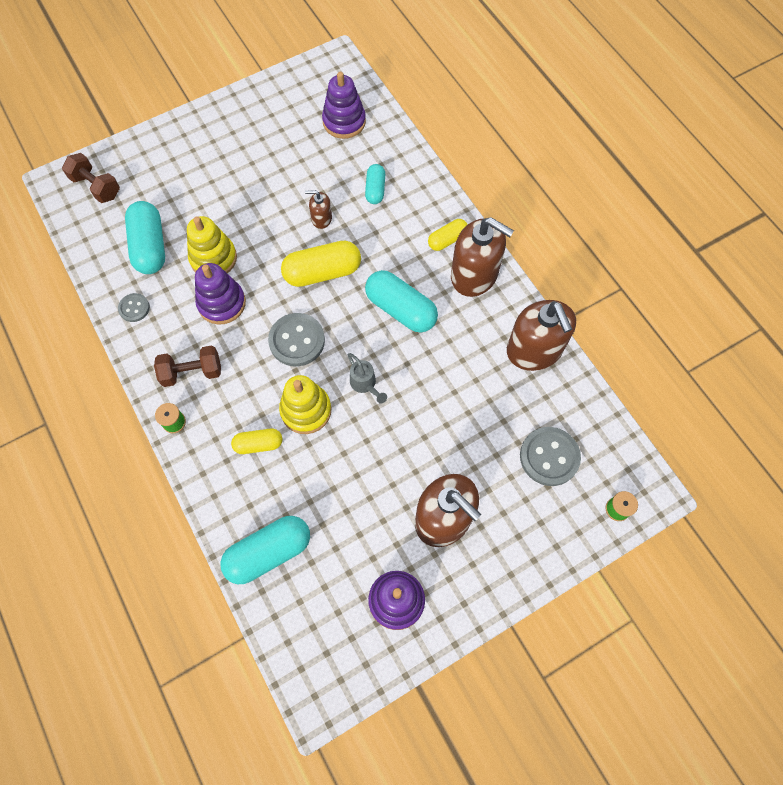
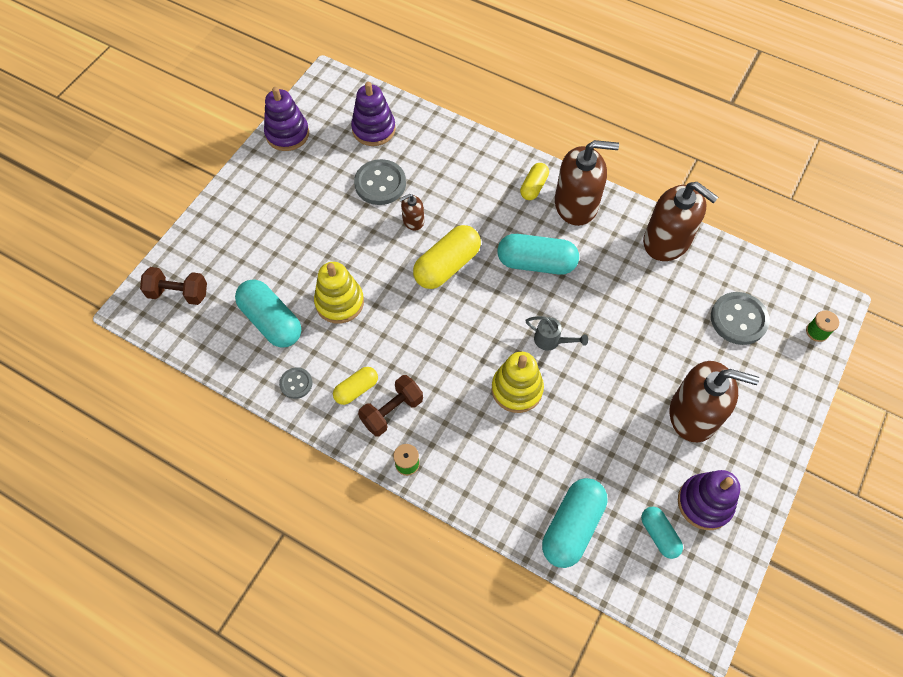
camera: 30 degrees left, 5 degrees down
purple stacking toy [195,263,246,324] -> purple stacking toy moved to [264,87,309,151]
yellow capsule [231,429,282,454] -> yellow capsule moved to [333,367,378,405]
grey button [268,313,325,366] -> grey button moved to [354,159,406,205]
turquoise capsule [365,164,385,204] -> turquoise capsule moved to [641,507,683,559]

